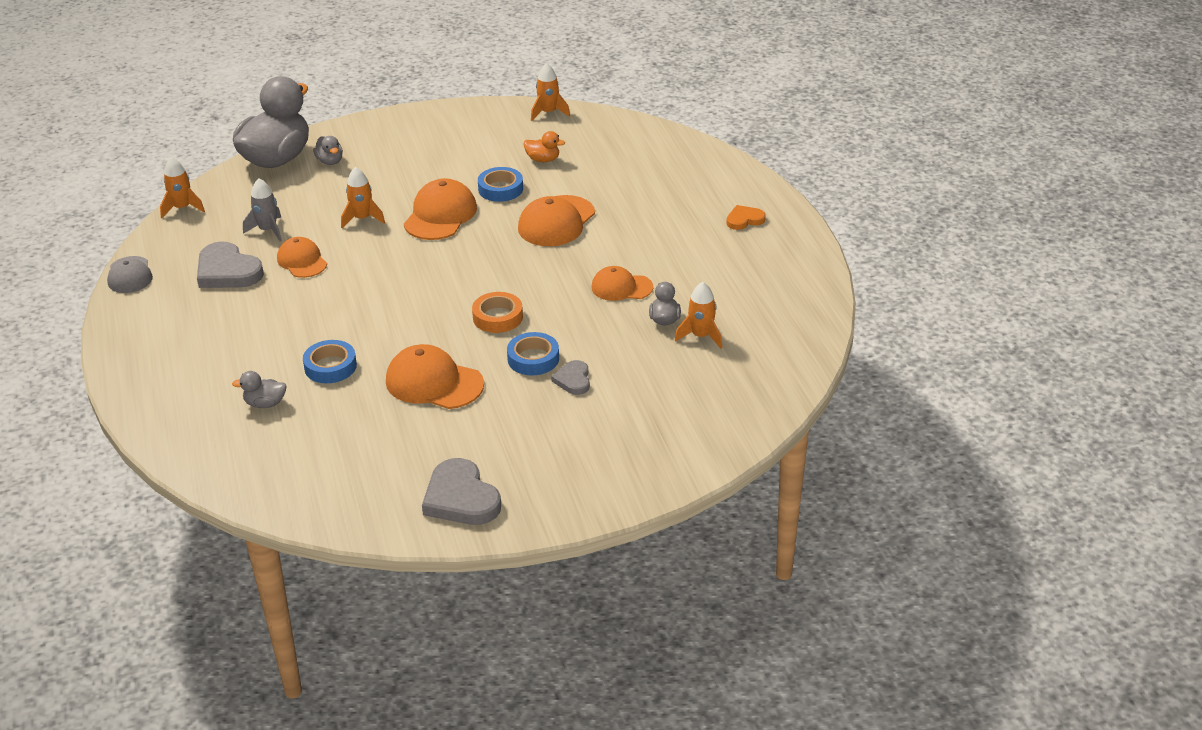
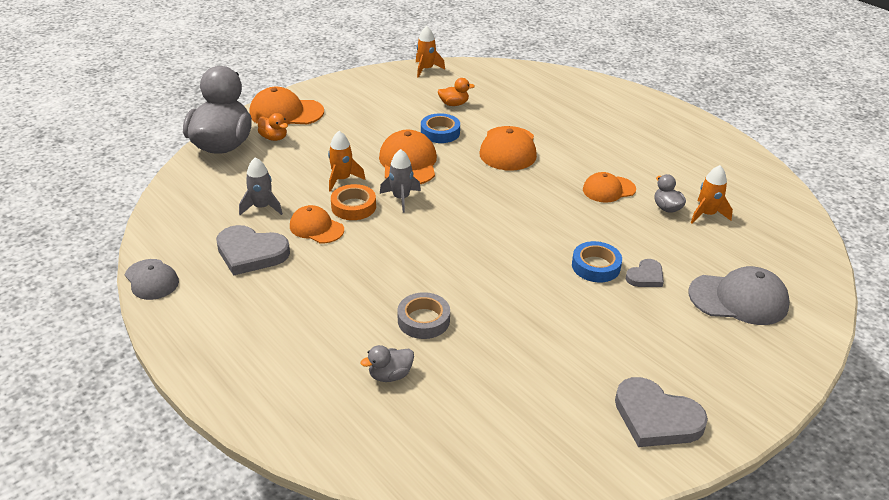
camera: 25 degrees left, 0 degrees up
orange rocket [160,157,205,218] -> none
blue tape [303,340,357,383] -> grey tape [397,292,450,339]
grey duck [313,136,343,165] -> orange duck [258,113,288,141]
orange cap [386,344,484,409] -> orange cap moved to [249,87,324,125]
orange tape [472,292,523,333] -> orange tape moved to [331,184,376,220]
grey heart [551,360,590,395] -> grey heart turned 105 degrees counterclockwise [626,259,664,287]
orange heart [726,205,766,230] -> none
none -> grey rocket [380,149,421,213]
none -> grey cap [689,266,790,325]

